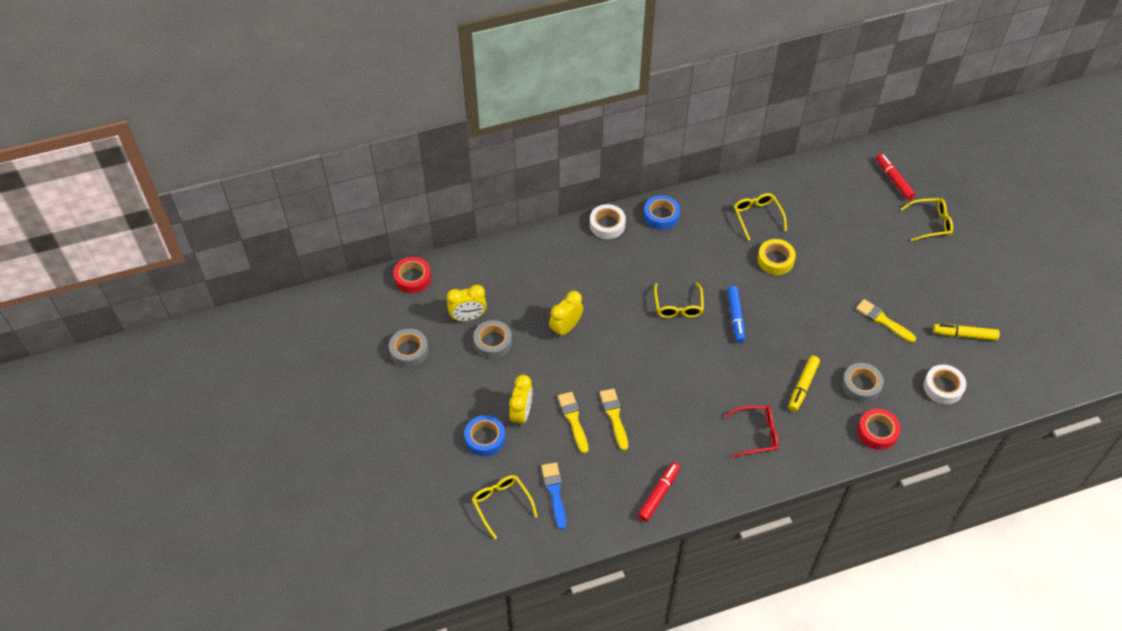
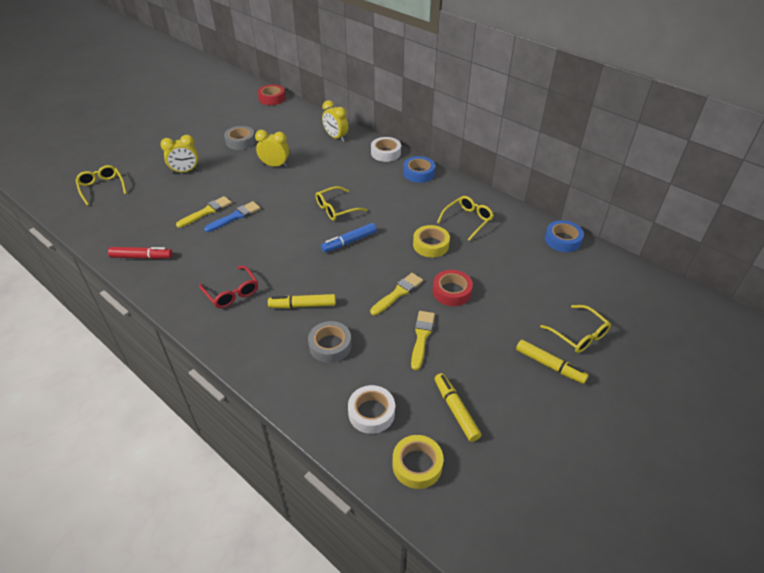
camera: 60 degrees right, 10 degrees down
grey tape [389,329,428,367] -> none
yellow clock [447,285,487,321] -> yellow clock moved to [322,100,349,142]
blue tape [465,415,505,457] -> blue tape moved to [545,220,584,252]
yellow glasses [472,475,538,539] -> yellow glasses turned 60 degrees counterclockwise [76,165,127,206]
blue brush [541,462,566,530] -> blue brush moved to [204,201,260,232]
yellow brush [558,392,588,453] -> yellow brush moved to [370,273,423,315]
red tape [857,409,901,450] -> red tape moved to [433,270,473,306]
red marker [876,154,915,200] -> none
none -> yellow tape [393,435,444,489]
none -> yellow marker [516,340,589,384]

